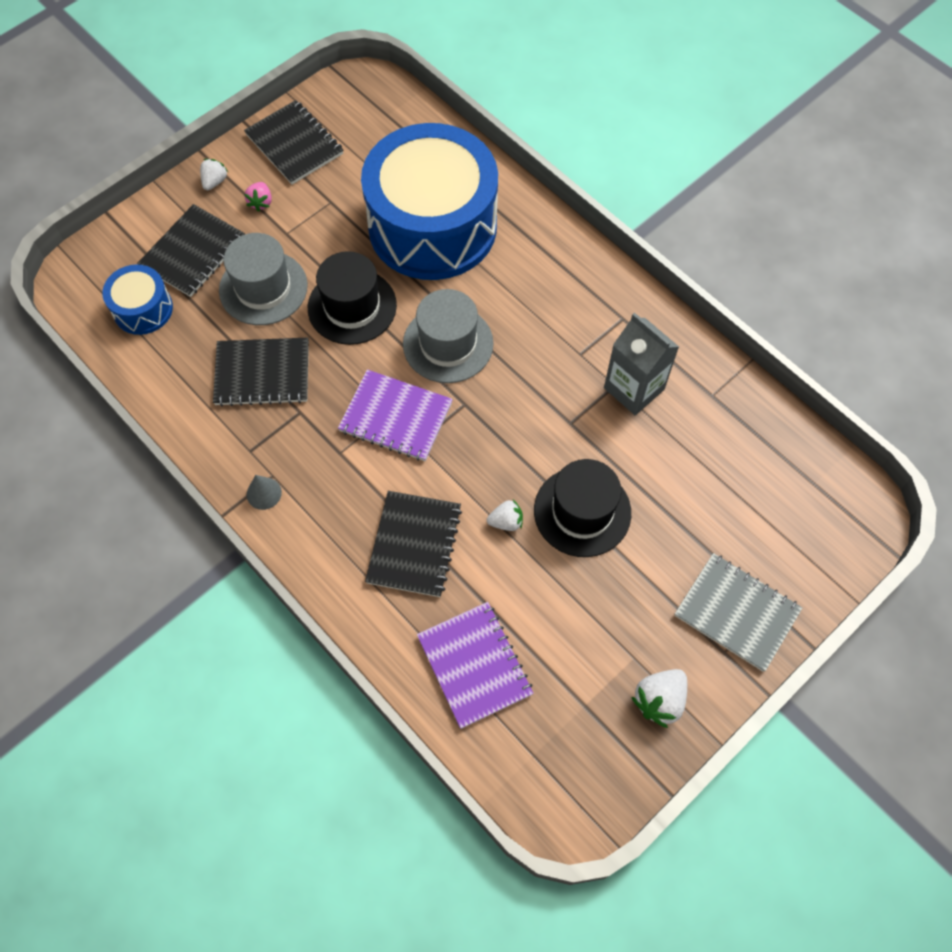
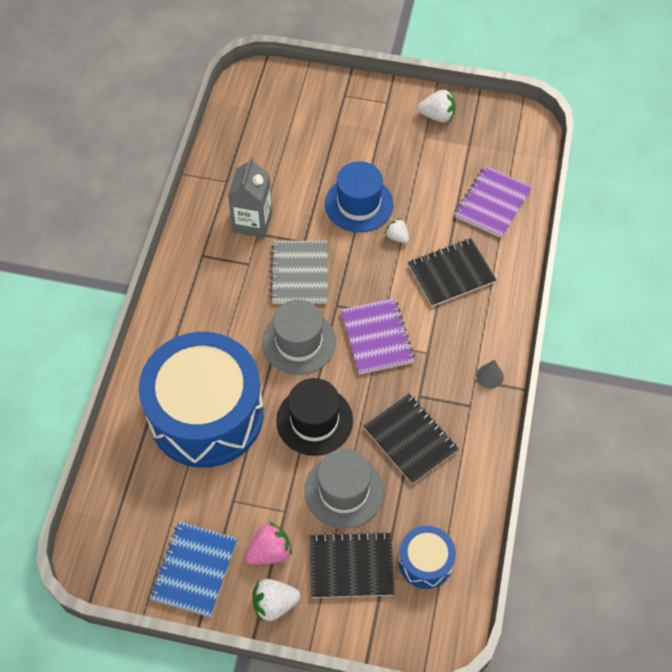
camera: 125 degrees left, 5 degrees down
white strawberry [200,159,228,190] -> white strawberry [252,579,301,622], size x1.56
black notebook [244,100,343,185] -> blue notebook [150,522,237,617]
pink strawberry [244,182,272,212] -> pink strawberry [245,522,292,565], size x1.56
black hat [534,459,631,557] -> blue hat [325,161,393,232]
grey notebook [674,553,802,672] -> grey notebook moved to [270,241,328,304]

